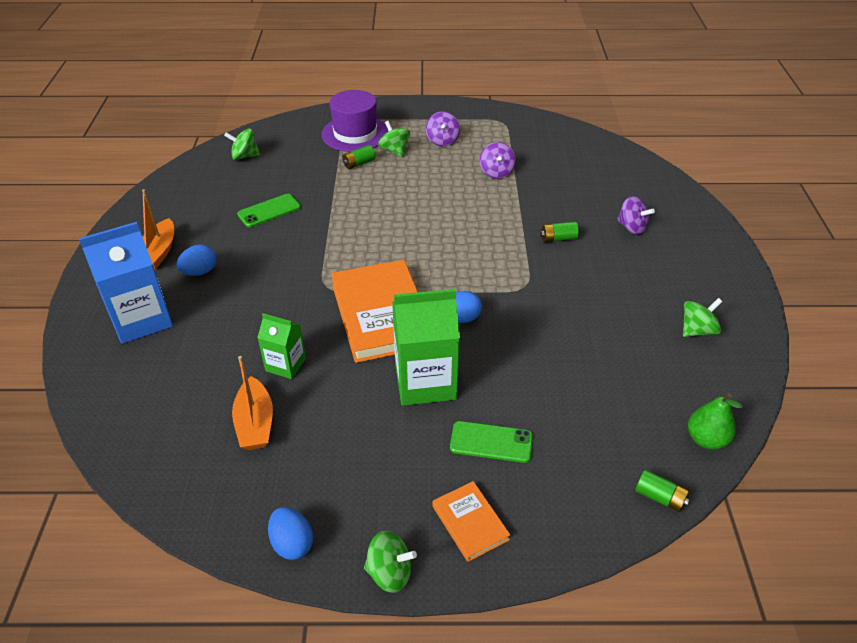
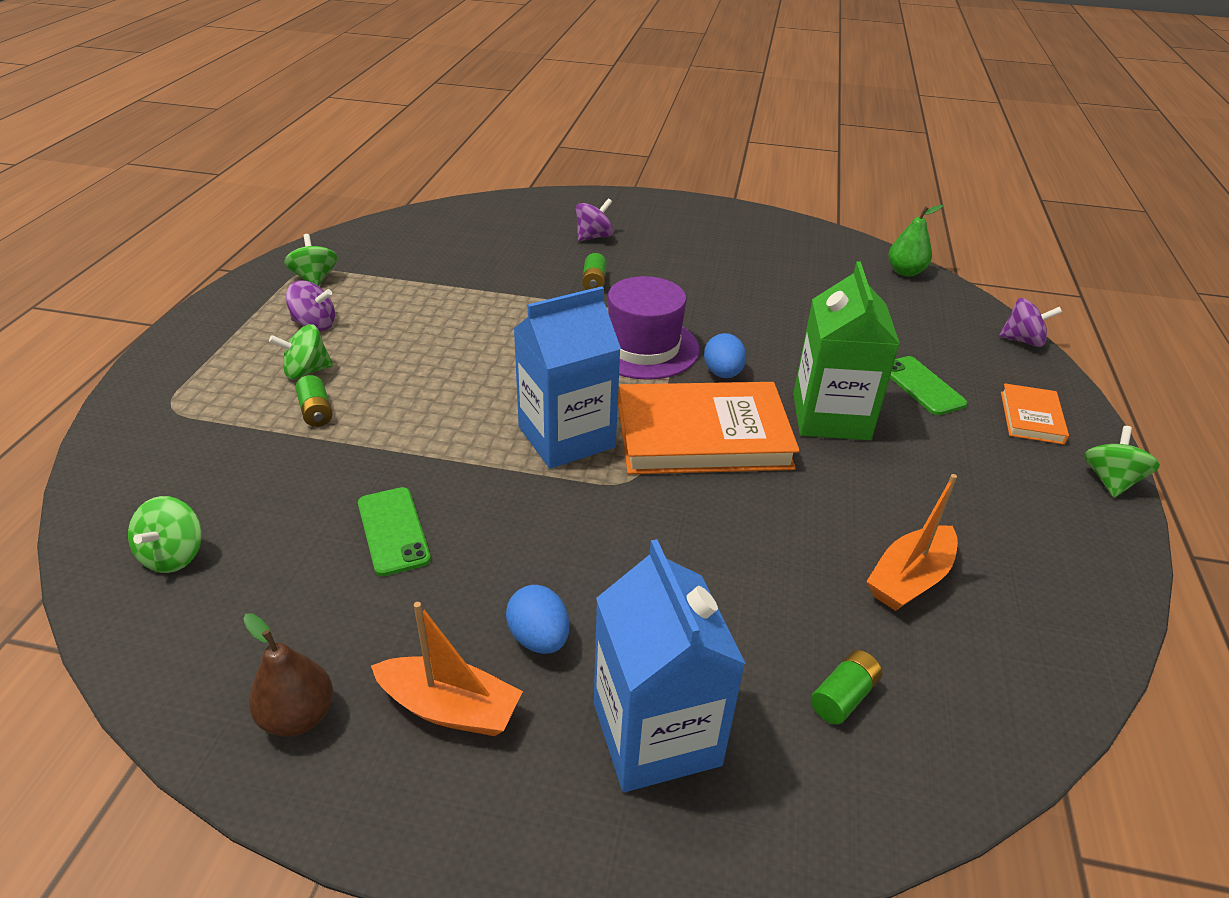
camera: 80 degrees left, 5 degrees down
orange boat [232,356,273,450] -> orange boat turned 135 degrees clockwise [866,474,958,611]
green carton [257,313,306,379] -> none
blue egg [268,507,313,560] -> none
purple hat [322,90,389,152] -> purple hat moved to [608,276,700,380]
orange book [432,481,510,562] -> orange book turned 60 degrees counterclockwise [1001,383,1069,445]
green phone [450,421,533,463] -> green phone turned 45 degrees counterclockwise [890,356,967,415]
purple spinning top [480,142,516,179] -> purple spinning top moved to [999,298,1062,347]
green battery [635,469,690,512] -> green battery moved to [811,650,882,725]
green spinning top [683,298,723,337] -> green spinning top moved to [284,234,338,286]
none -> brown pear [243,613,333,737]
none -> blue carton [513,286,621,469]

